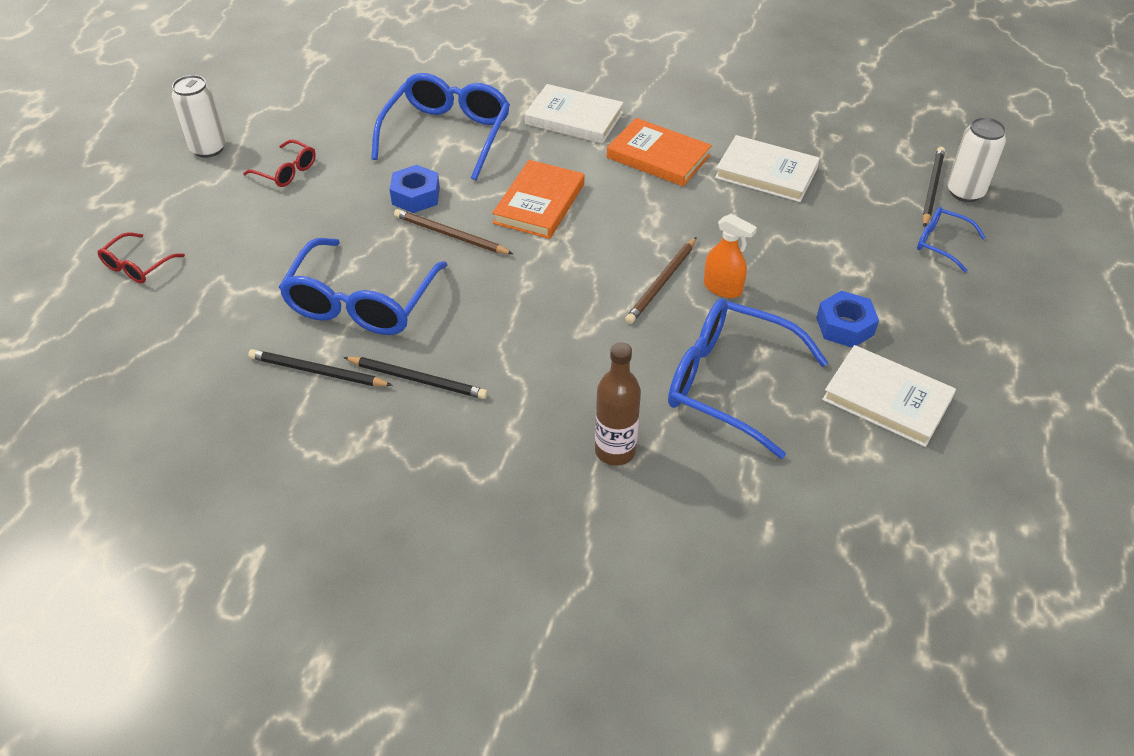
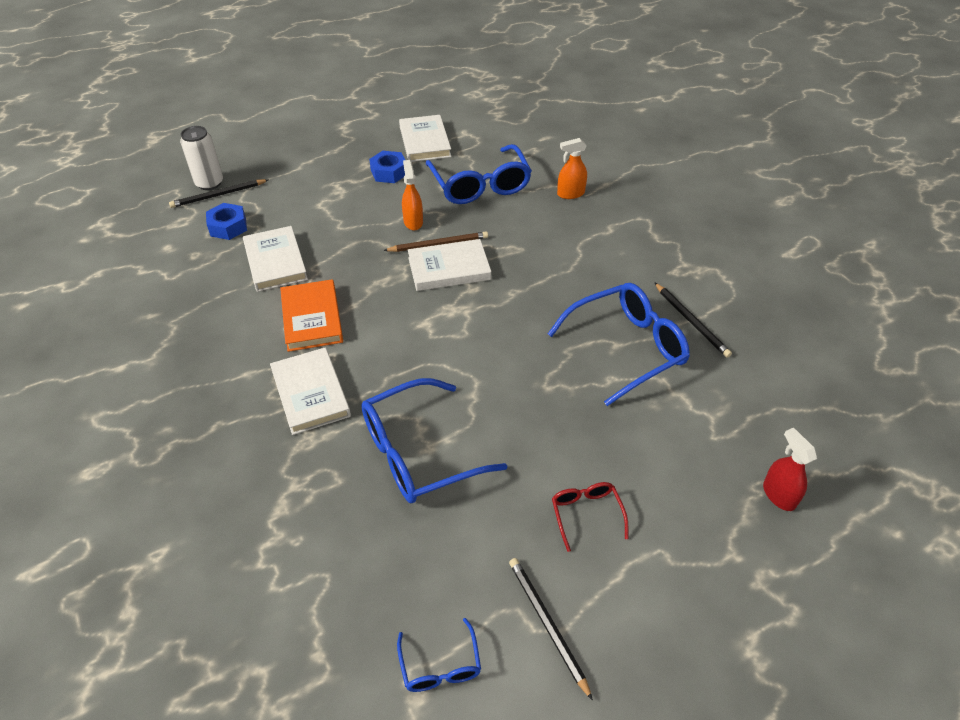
camera: 135 degrees left, 0 degrees up
red glasses [97,232,185,283] -> red spray bottle [763,428,817,511]
white can [172,75,226,158] -> none
black pencil [343,357,488,399] -> black pencil moved to [509,558,593,701]
blue nut [390,165,440,213] -> blue nut moved to [206,203,247,240]
brown pencil [394,209,513,254] -> none
orange book [492,160,584,239] -> none
brown bottle [595,342,641,466] -> orange spray bottle [557,138,587,199]
blue glasses [917,207,986,272] -> blue glasses moved to [397,618,481,692]
none -> white book [408,239,491,291]

